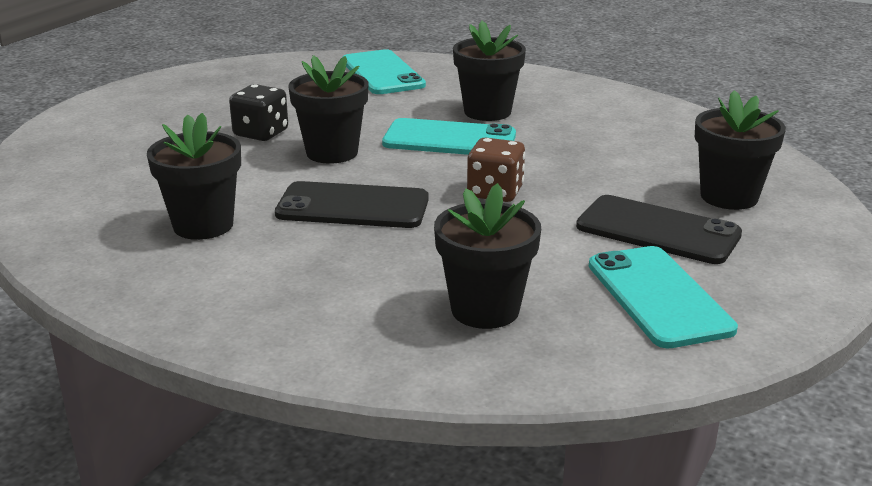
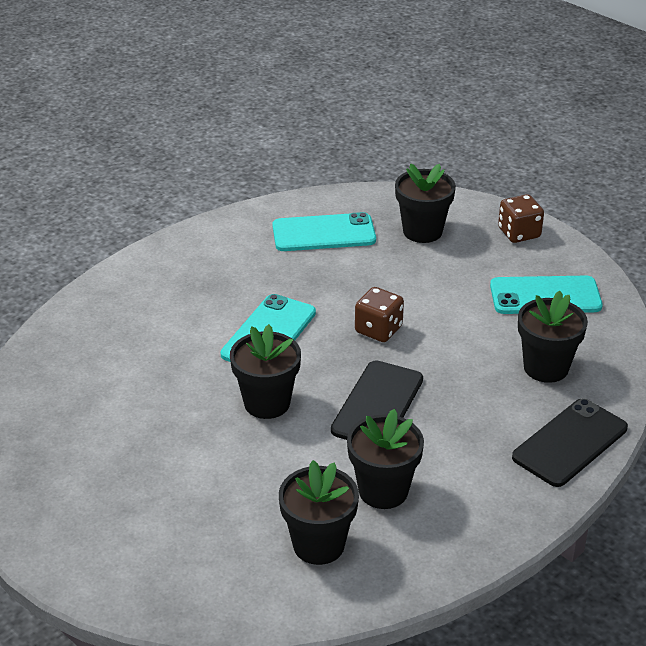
camera: 75 degrees left, 10 degrees up
black dice [229,84,288,141] -> none
turquoise phone [343,49,426,94] -> turquoise phone moved to [272,212,376,251]
black flower pot [453,21,526,121] -> black flower pot moved to [279,460,359,565]
black phone [576,195,742,264] -> black phone moved to [512,399,628,487]
none -> brown dice [498,194,544,243]

